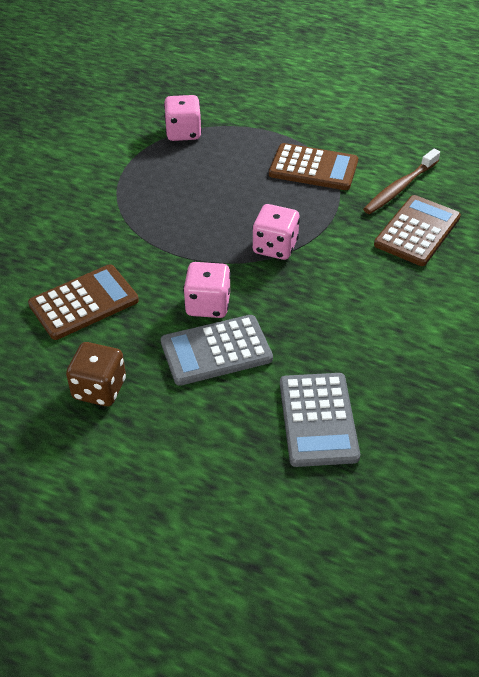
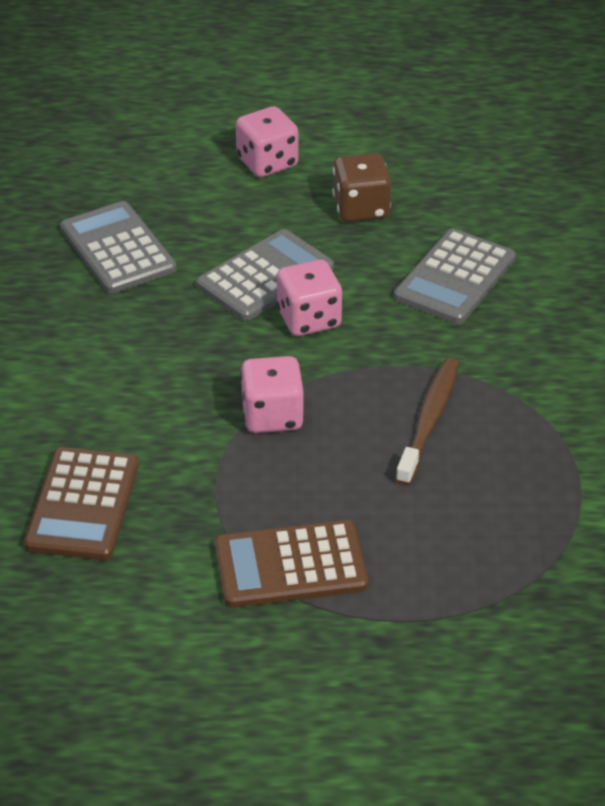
camera: 155 degrees right, 5 degrees down
brown calculator [28,264,139,340] -> grey calculator [394,229,516,324]
pink dice [164,95,202,141] -> pink dice moved to [236,106,299,177]
brown toothbrush [363,149,440,214] -> brown toothbrush moved to [396,358,459,486]

